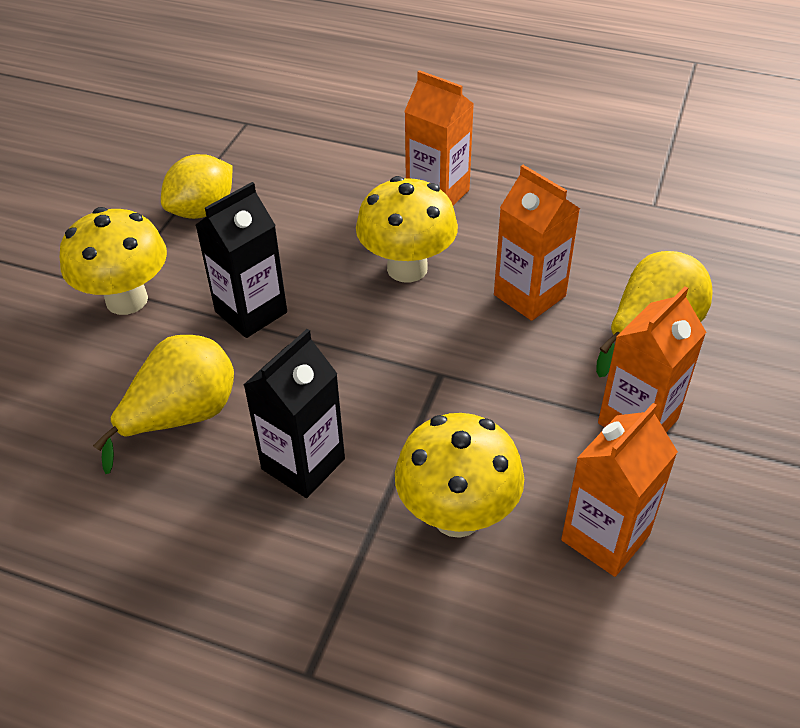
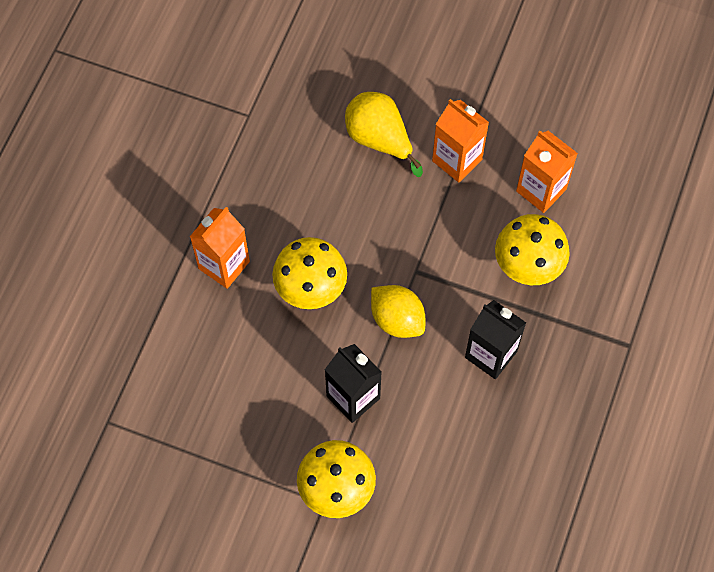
camera: 90 degrees left, 20 degrees up
yellow pear [93,335,234,474] -> none
yellow lemon [161,154,233,219] -> yellow lemon moved to [371,285,425,338]
orange carton [494,165,580,321] -> none

